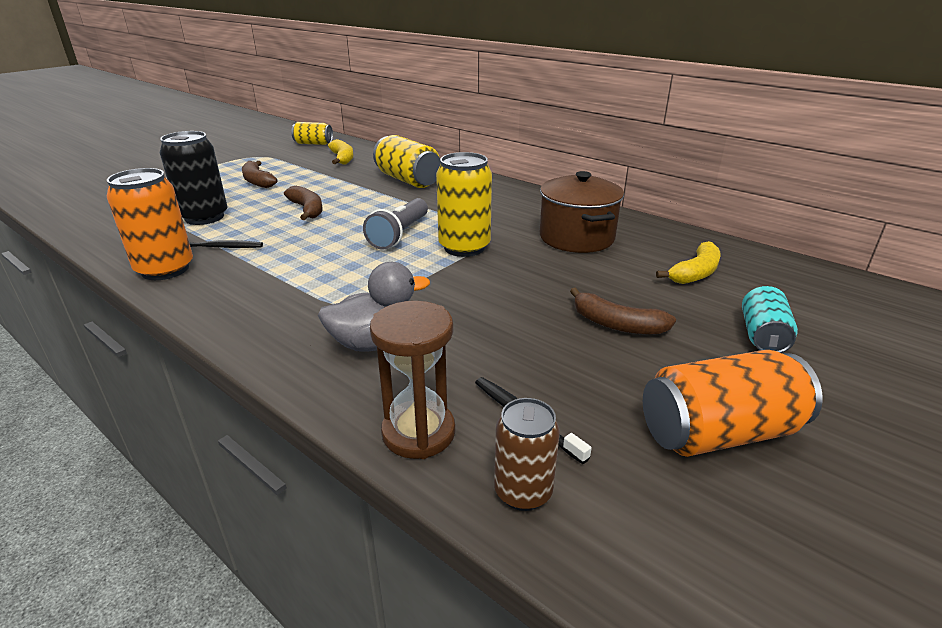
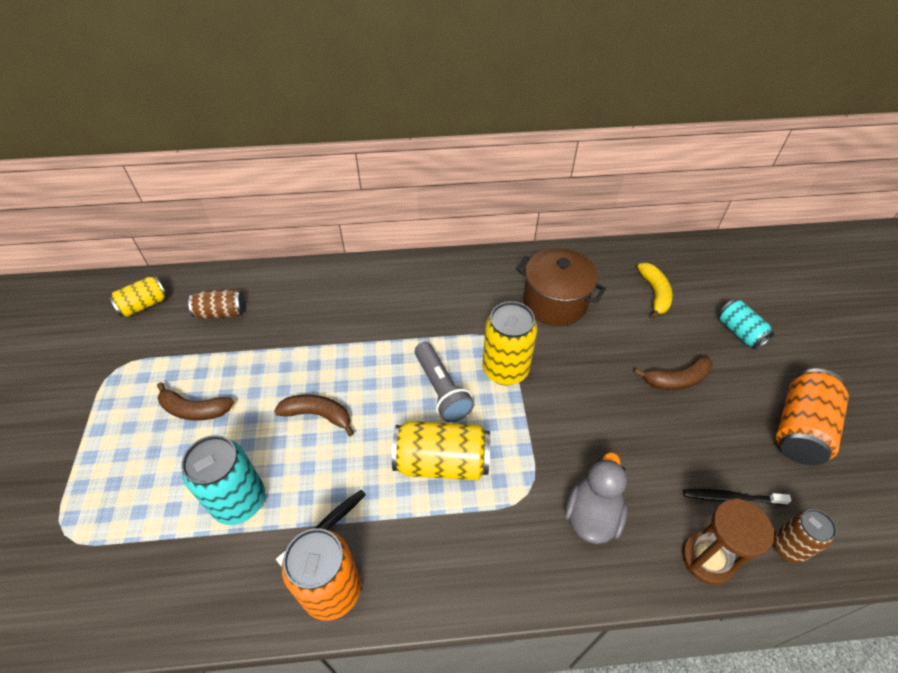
camera: 45 degrees left, 20 degrees up
black can [160,131,227,225] -> turquoise can [182,435,265,525]
yellow banana [328,139,353,164] -> brown can [189,289,245,319]
yellow can [373,135,441,188] -> yellow can moved to [392,421,490,480]

